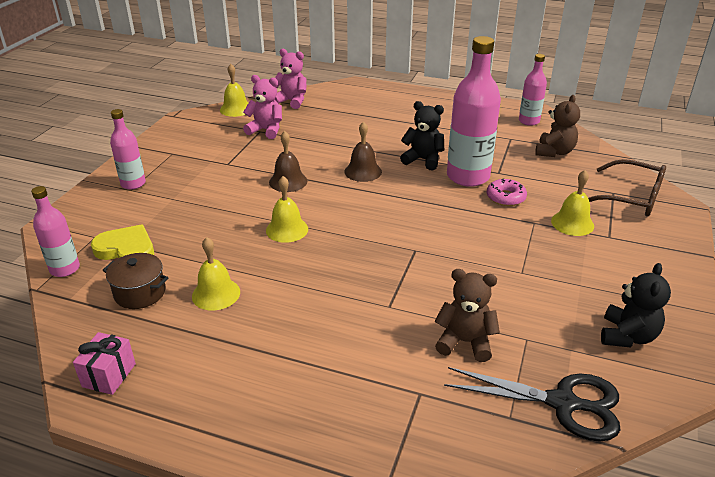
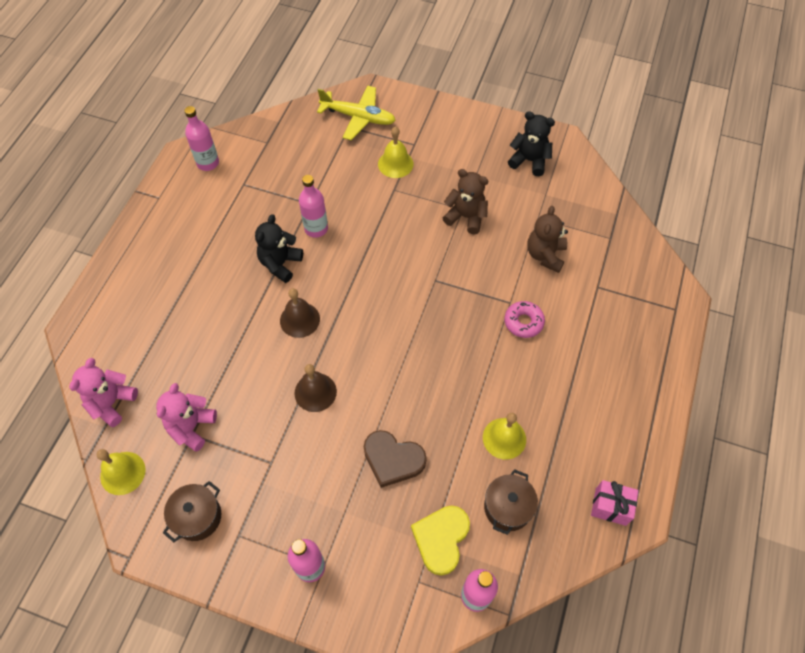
camera: 90 degrees left, 25 degrees up
yellow bell [266,176,308,243] -> none
black scissors [444,367,620,442] -> none
pink bottle [447,36,501,187] -> pink bottle [299,175,328,238], size x0.56
pink donut [487,178,527,206] -> pink donut moved to [504,301,545,338]
brown teddy bear [535,95,580,157] -> brown teddy bear moved to [443,169,488,234]
brown glasses [588,159,666,217] -> yellow plane [317,86,396,140]
none -> brown pot [163,481,221,542]
none -> brown heart [364,430,427,488]

